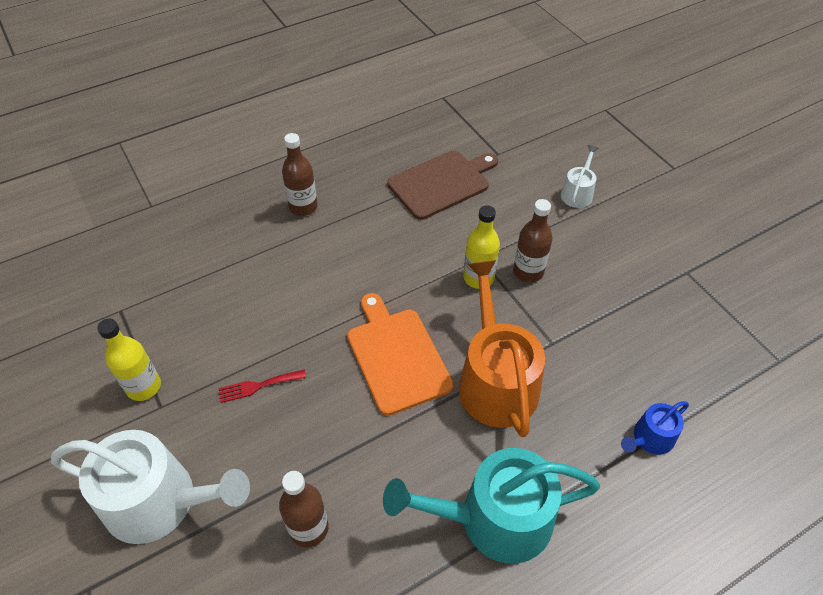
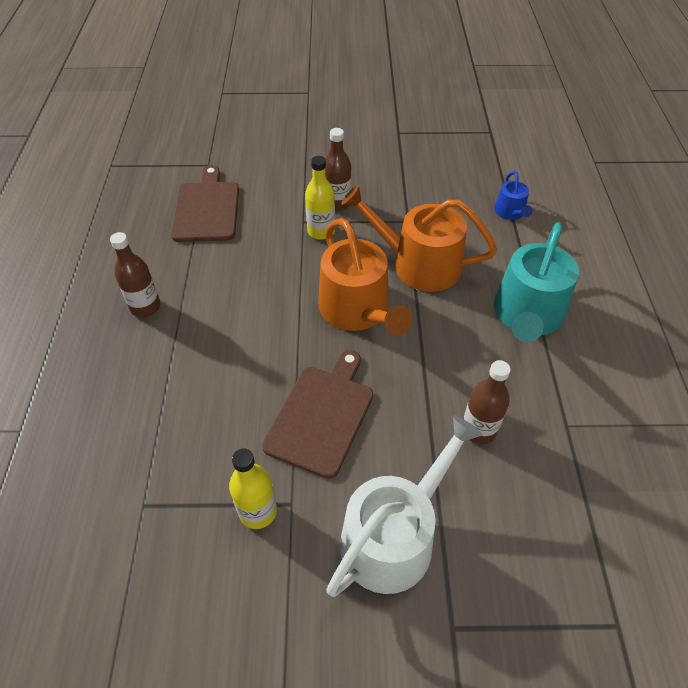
camera: 60 degrees left, 0 degrees up
red fork [218,369,306,403] -> brown cutting board [262,350,373,479]
orange cutting board [347,293,453,416] -> orange watering can [318,218,413,335]
white watering can [561,145,599,208] -> none

